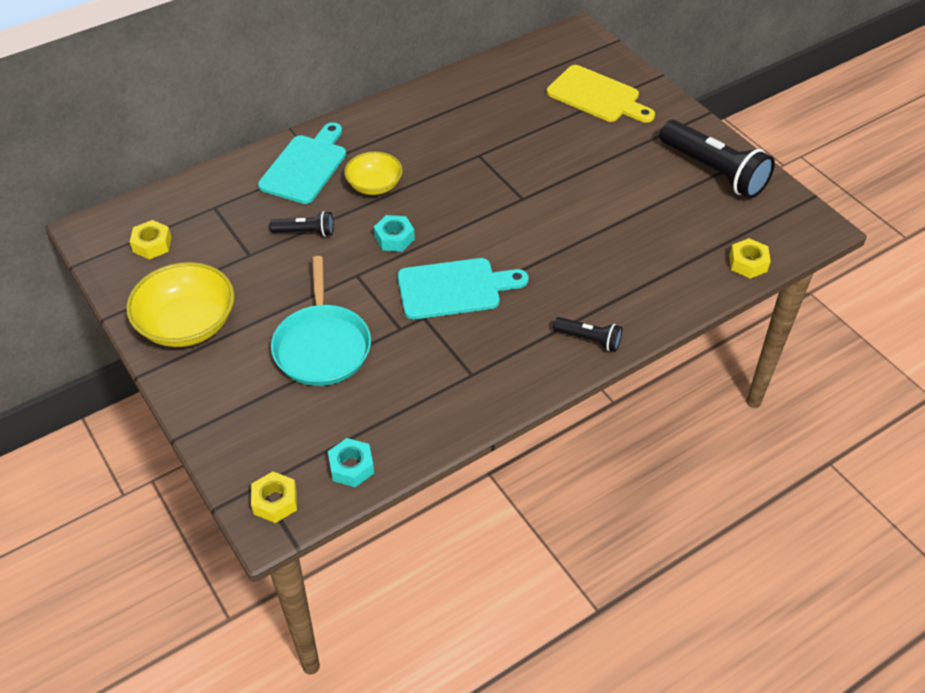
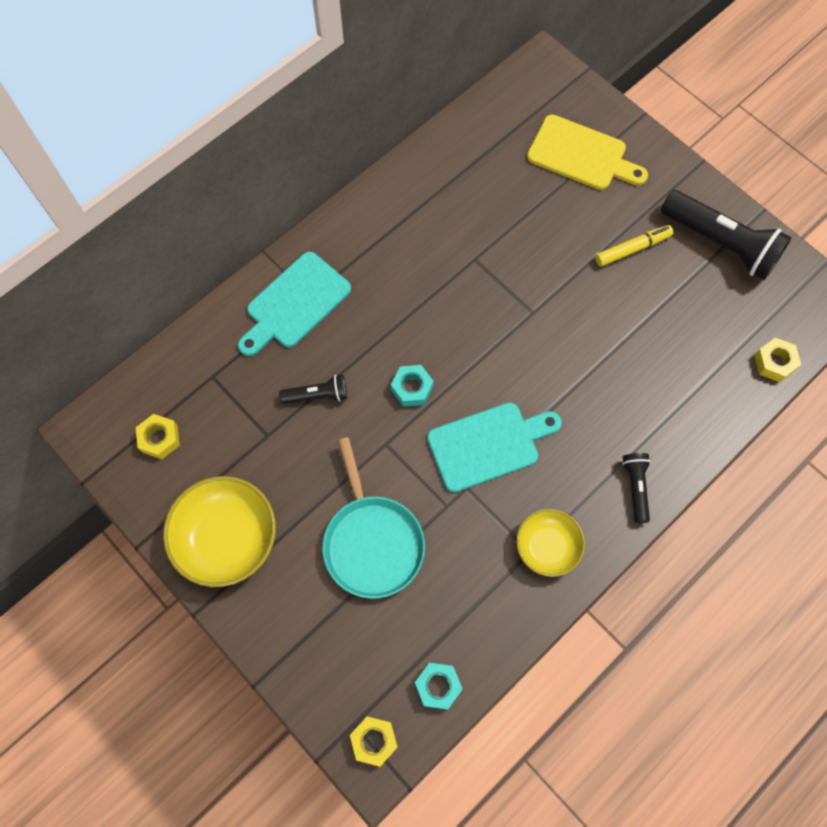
camera: 10 degrees left, 20 degrees up
turquoise cutting board [258,122,346,204] -> turquoise cutting board turned 150 degrees counterclockwise [238,252,351,356]
yellow bowl [344,151,403,195] -> yellow bowl moved to [516,509,585,577]
black flashlight [553,317,622,352] -> black flashlight turned 105 degrees counterclockwise [622,453,651,523]
none -> yellow marker [595,225,673,267]

